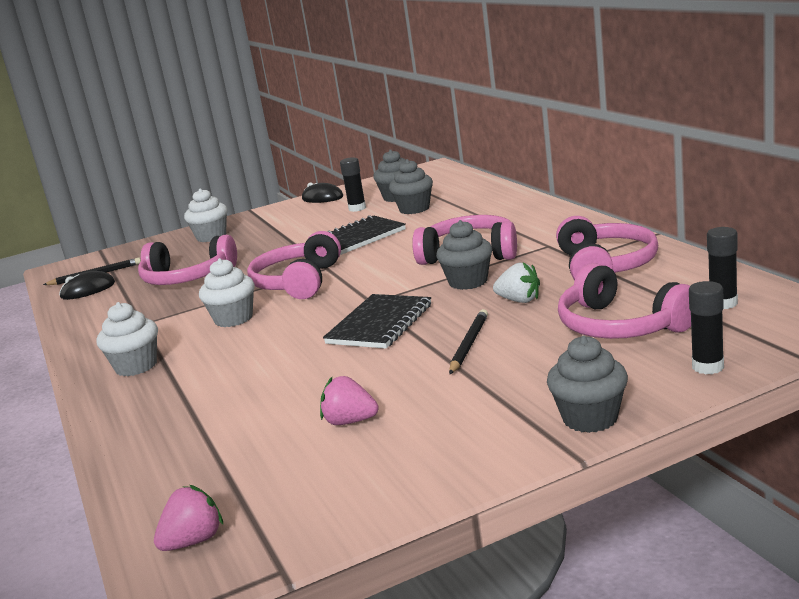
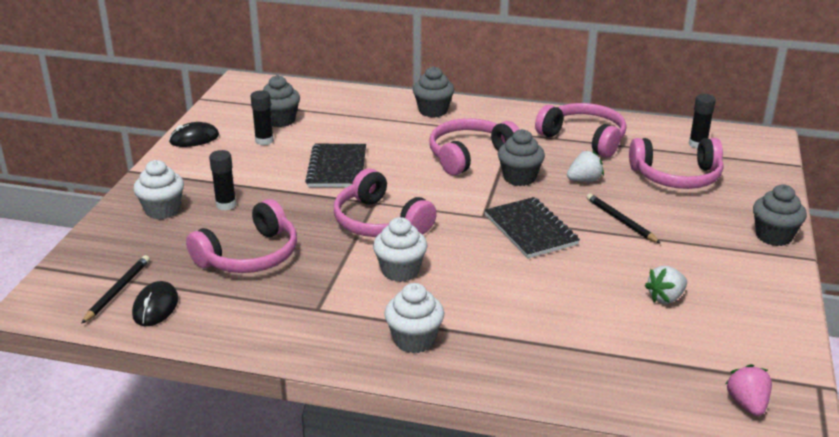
camera: 55 degrees left, 10 degrees up
pink strawberry [320,376,379,425] -> white strawberry [645,266,687,304]
grey cupcake [389,159,433,214] -> grey cupcake moved to [413,66,454,117]
black glue stick [689,281,724,375] -> black glue stick moved to [209,150,236,211]

